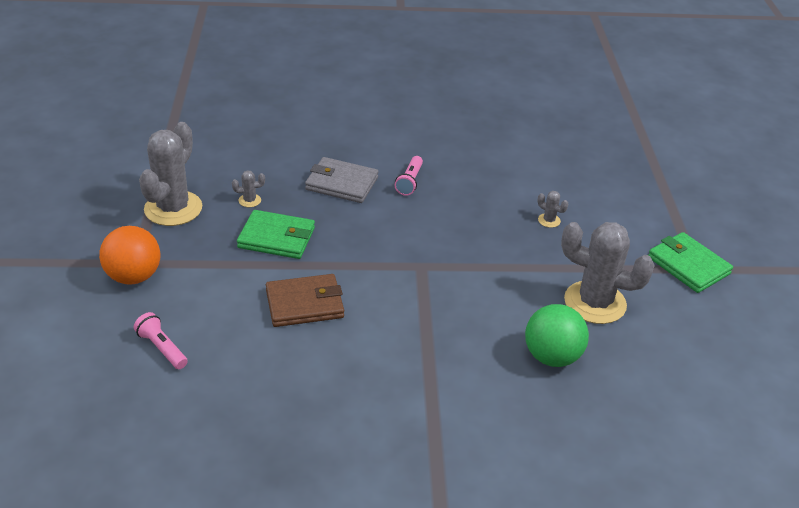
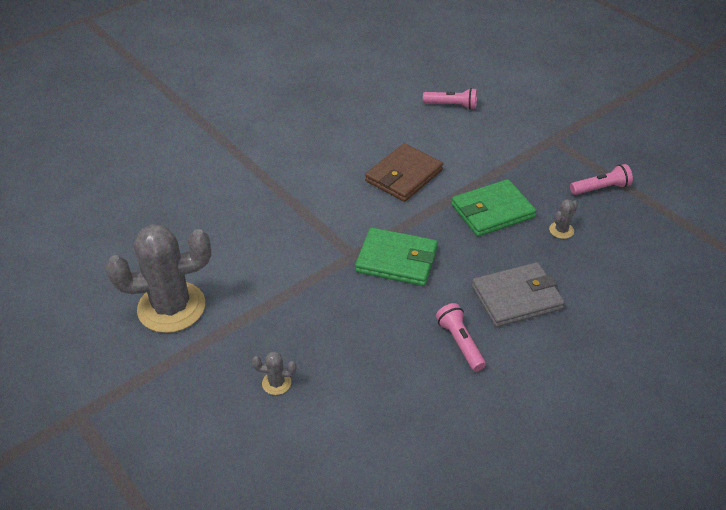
camera: 145 degrees right, 5 degrees up
orange ball [99,226,160,285] -> none
grey cactus [139,122,202,226] -> pink flashlight [570,164,633,195]
green ball [525,304,589,367] -> none
green wallet [649,232,733,293] -> green wallet moved to [355,227,438,286]

